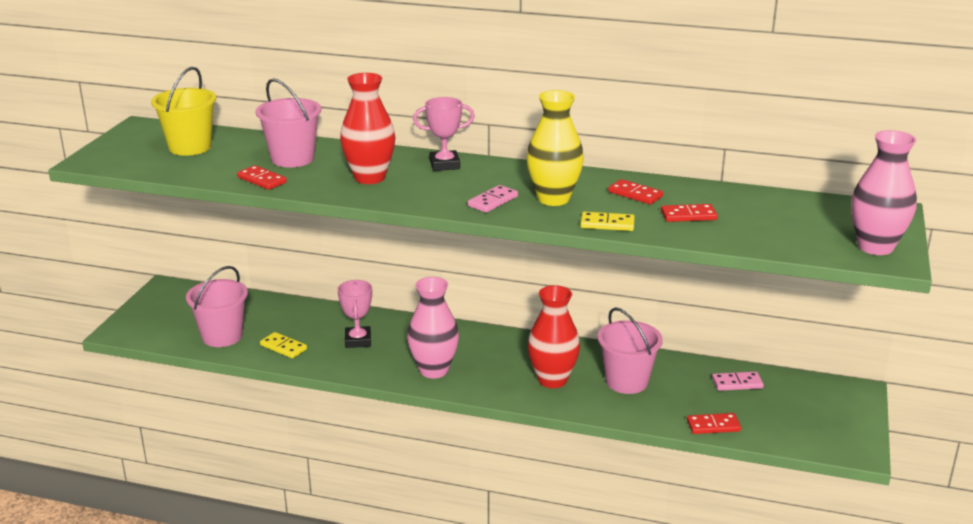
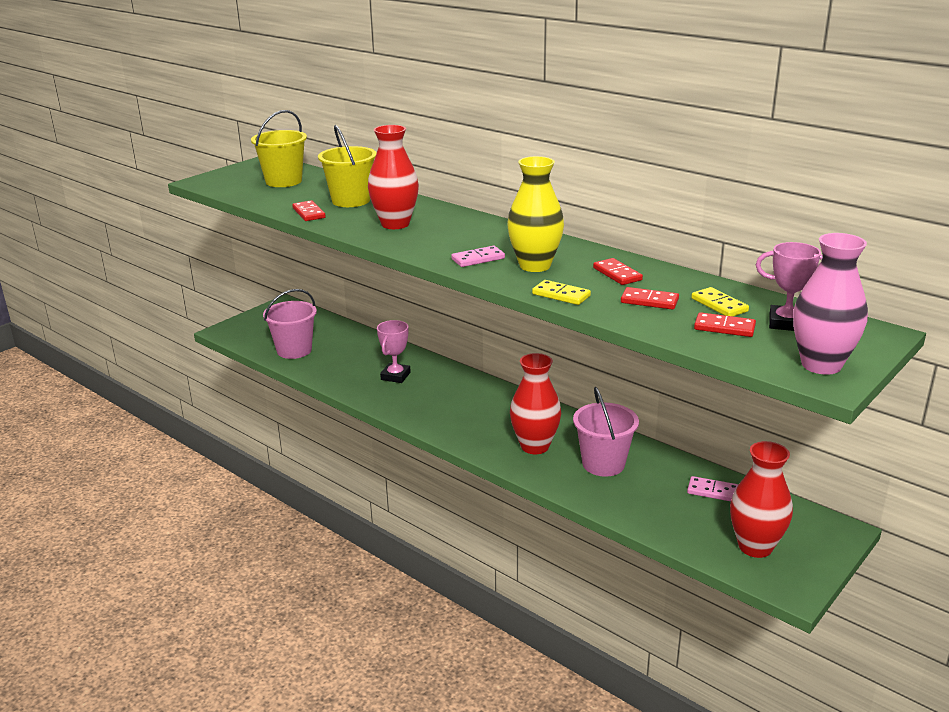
camera: 25 degrees right, 0 degrees up
pink bucket [255,78,321,167] -> yellow bucket [318,125,377,207]
yellow domino [260,332,307,358] -> yellow domino moved to [691,287,749,316]
pink vase [407,277,459,379] -> none
pink trophy [413,97,475,171] -> pink trophy moved to [756,242,823,331]
red domino [687,413,741,434] -> red domino moved to [694,312,756,337]
none -> red vase [730,441,793,558]

